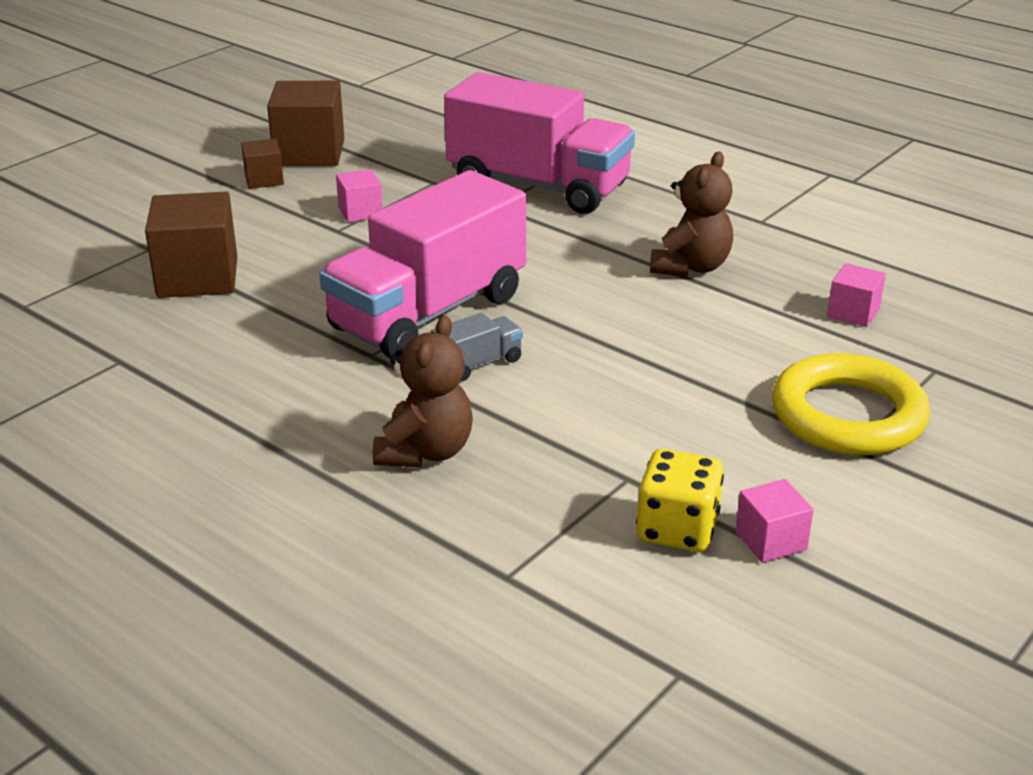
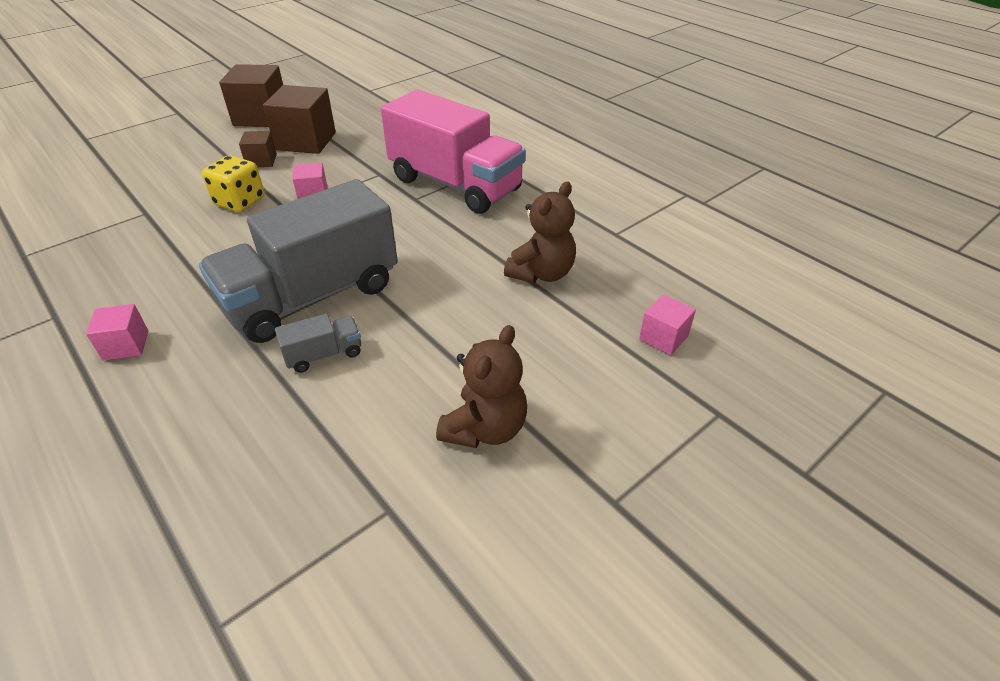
camera: 10 degrees right, 10 degrees up
brown cube [145,192,237,298] -> brown cube moved to [219,64,283,127]
pink truck [319,170,526,358] -> grey truck [199,179,398,343]
brown teddy bear [373,315,473,467] -> brown teddy bear moved to [436,325,527,448]
yellow dice [636,449,724,552] -> yellow dice moved to [202,155,265,212]
pink cube [735,479,814,563] -> pink cube moved to [86,304,148,361]
yellow ring [772,353,930,455] -> none

